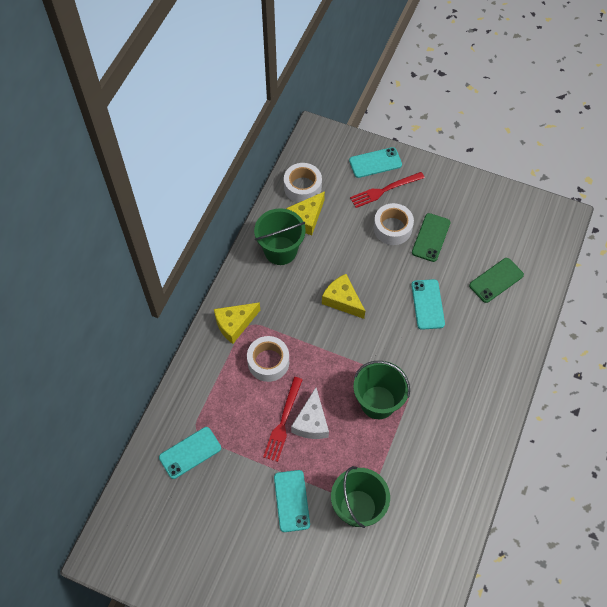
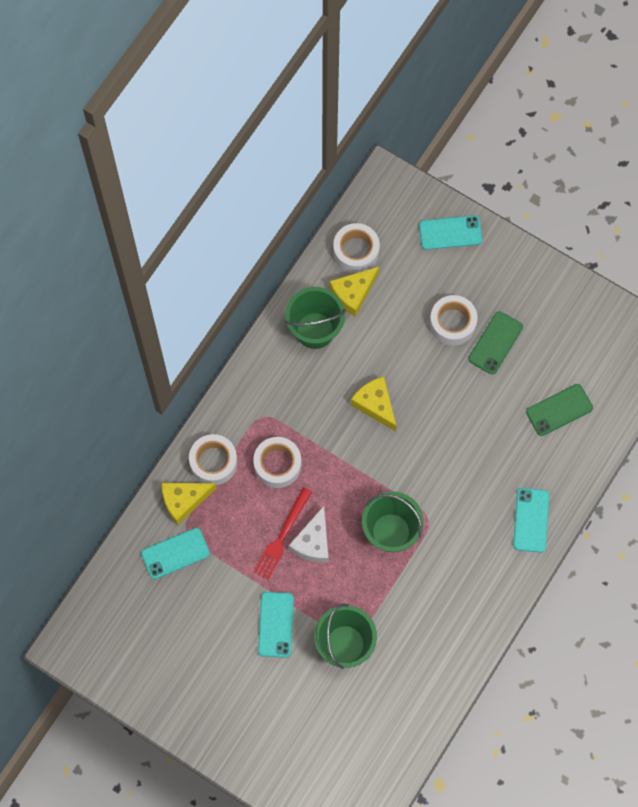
camera: 10 degrees right, 10 degrees up
yellow cheese [214,302,260,344] -> yellow cheese moved to [162,483,217,525]
red fork [350,172,425,208] -> none
turquoise phone [411,279,445,330] -> turquoise phone moved to [513,488,549,553]
none -> white tape [189,434,238,485]

